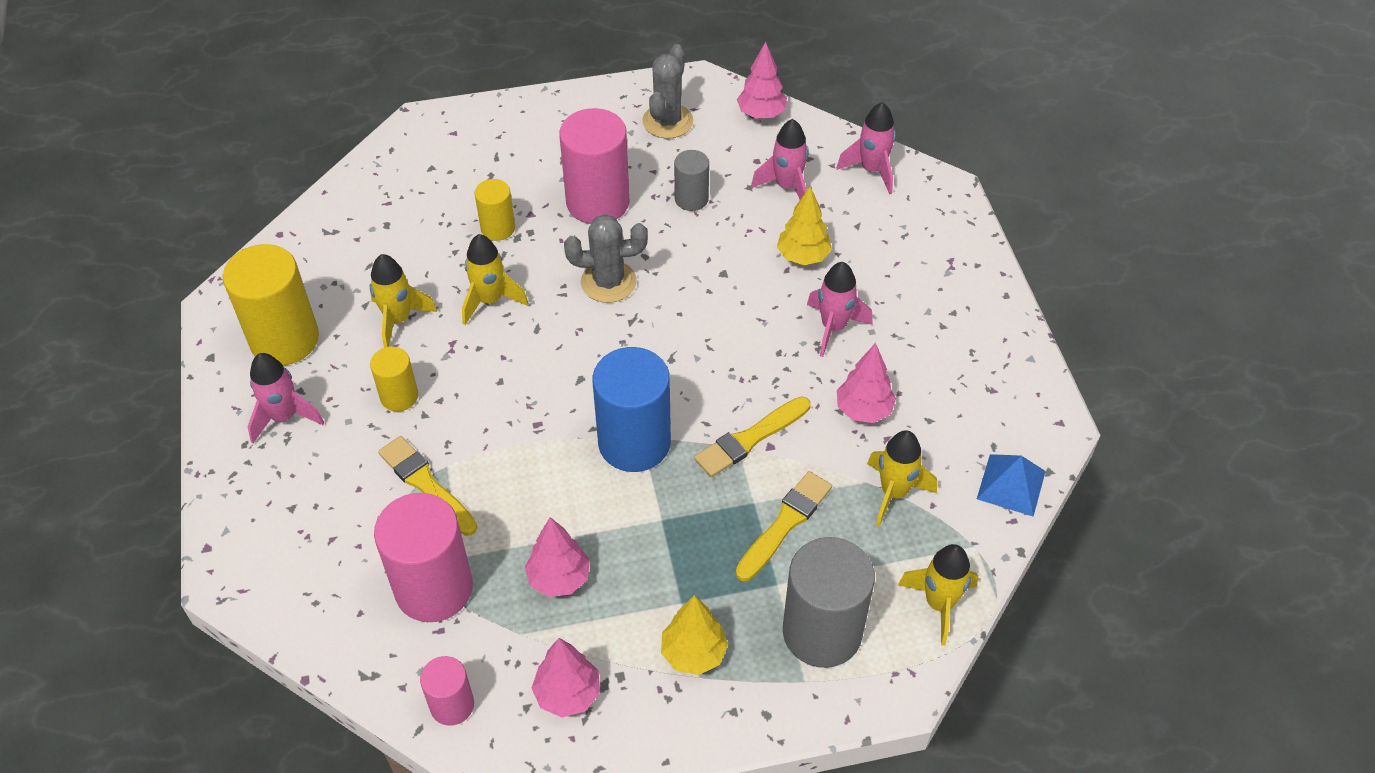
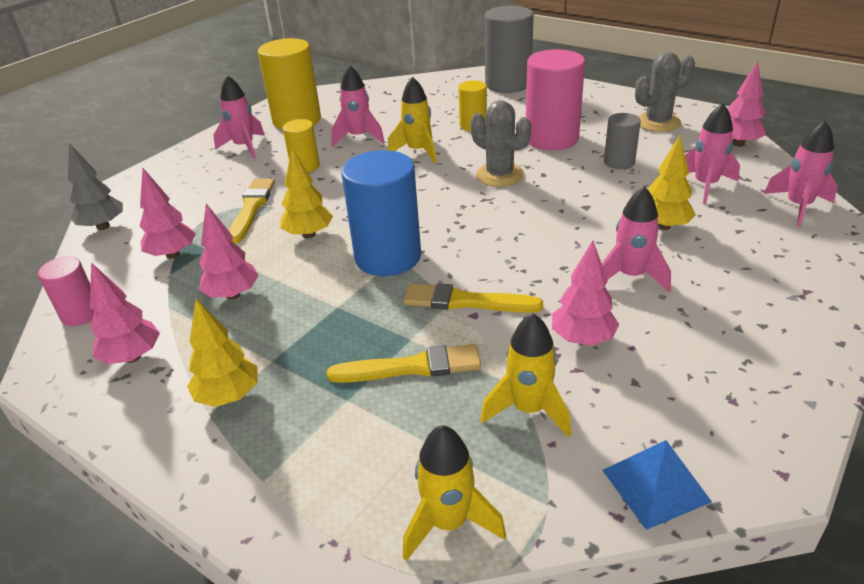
camera: 50 degrees right, 15 degrees down
yellow rocket [369,254,437,348] -> pink rocket [331,65,385,146]
pink cylinder [374,493,473,622] -> pink tree [139,168,196,259]
grey cylinder [783,537,875,668] -> grey cylinder moved to [485,6,534,93]
none -> grey tree [68,143,123,230]
none -> yellow tree [280,148,333,238]

